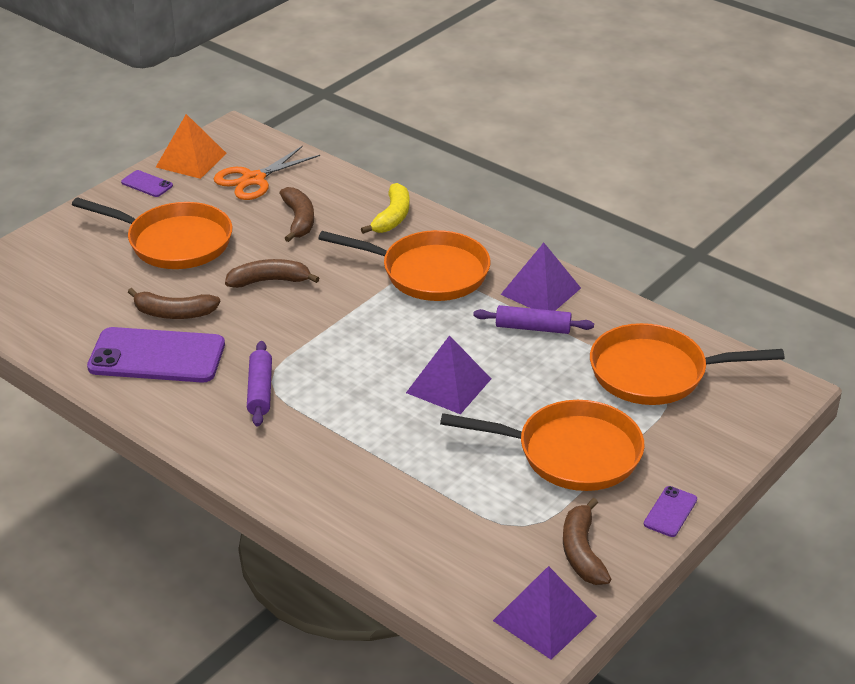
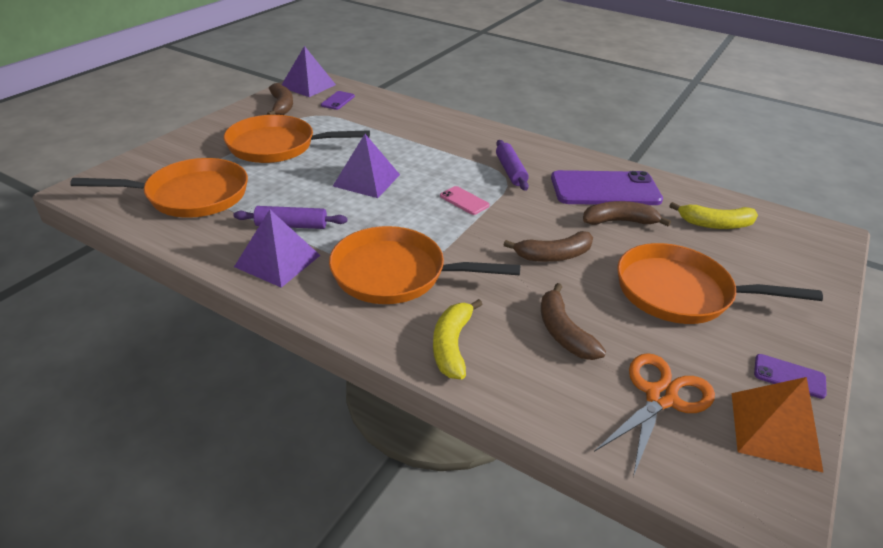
camera: 170 degrees right, 0 degrees up
purple phone [644,486,697,537] -> purple phone moved to [321,91,355,110]
none -> pink phone [440,186,490,215]
none -> yellow banana [669,202,758,229]

